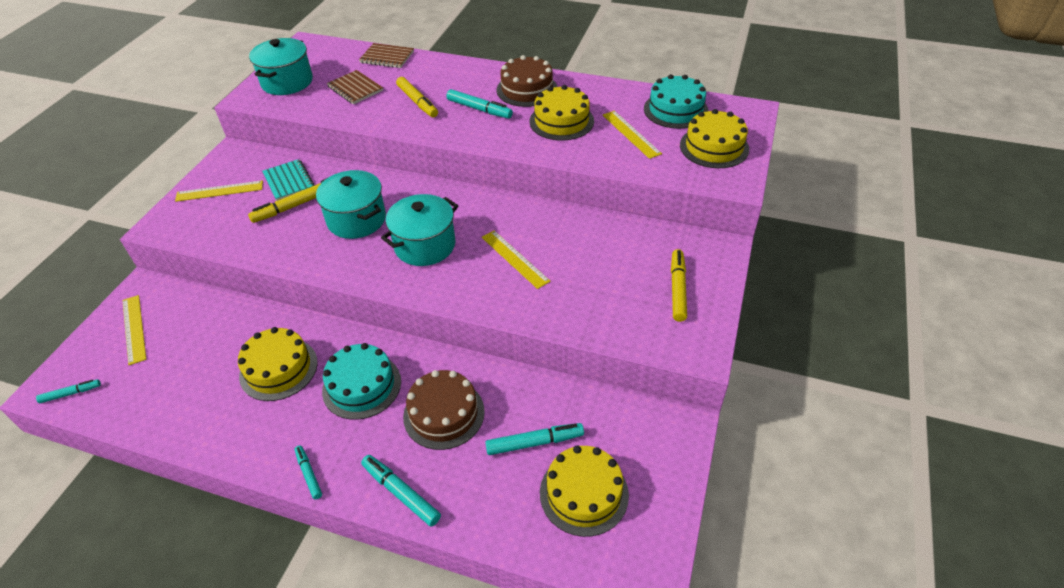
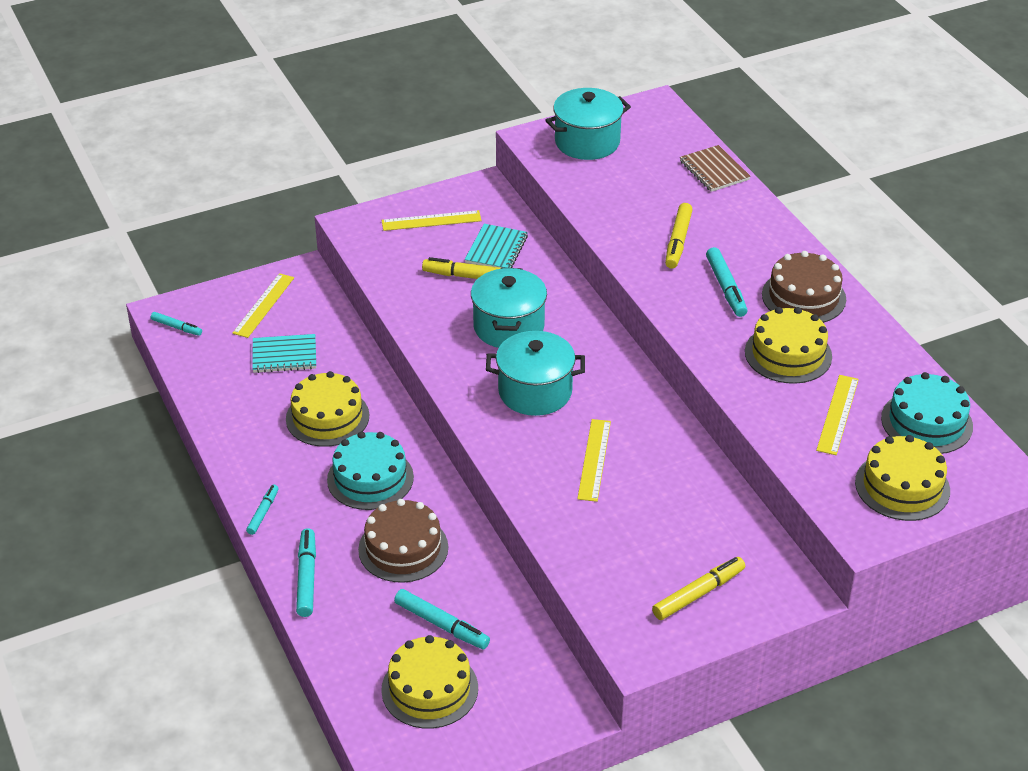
camera: 45 degrees right, 5 degrees down
yellow ruler [175,180,263,202] -> yellow ruler turned 45 degrees counterclockwise [381,210,482,231]
brown notebook [327,70,383,104] -> none
none -> turquoise notebook [252,334,316,373]

